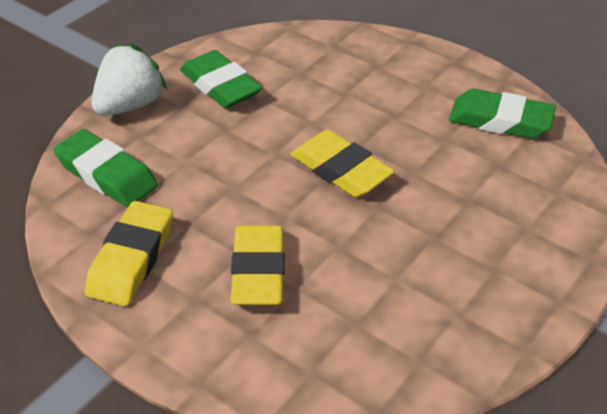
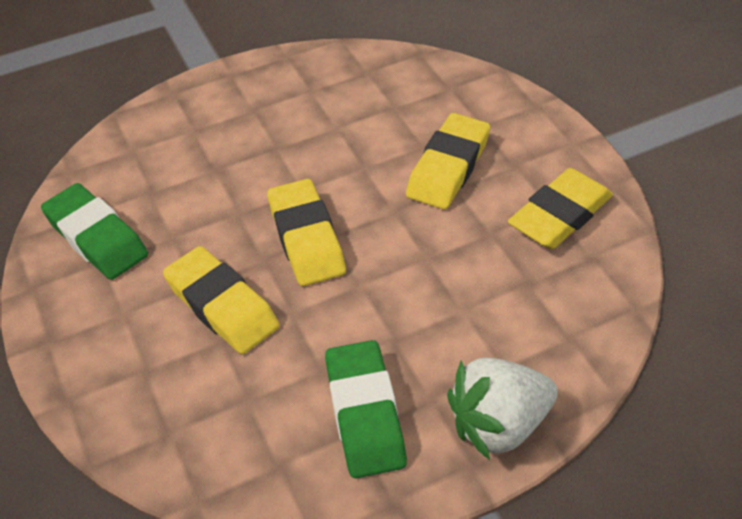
camera: 150 degrees left, 5 degrees up
green eraser [53,129,158,207] -> none
none -> yellow eraser [163,246,280,354]

